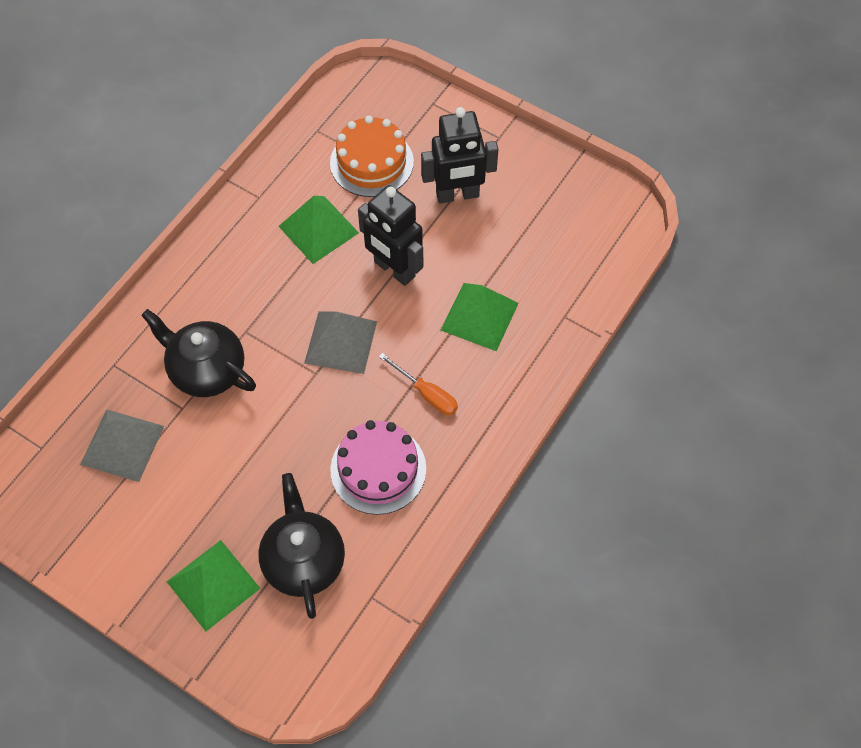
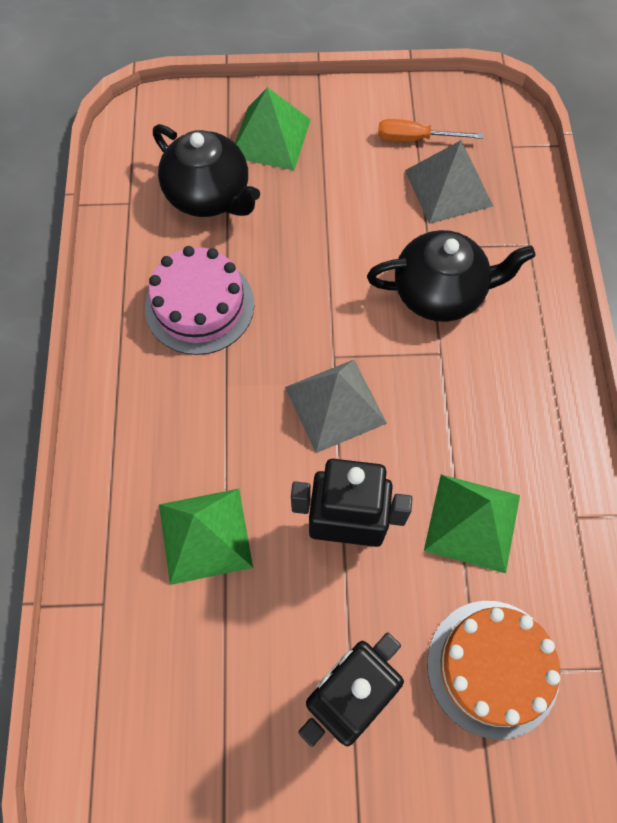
camera: 145 degrees right, 5 degrees up
orange screwdriver [379,353,458,415] -> orange screwdriver moved to [378,119,483,142]

